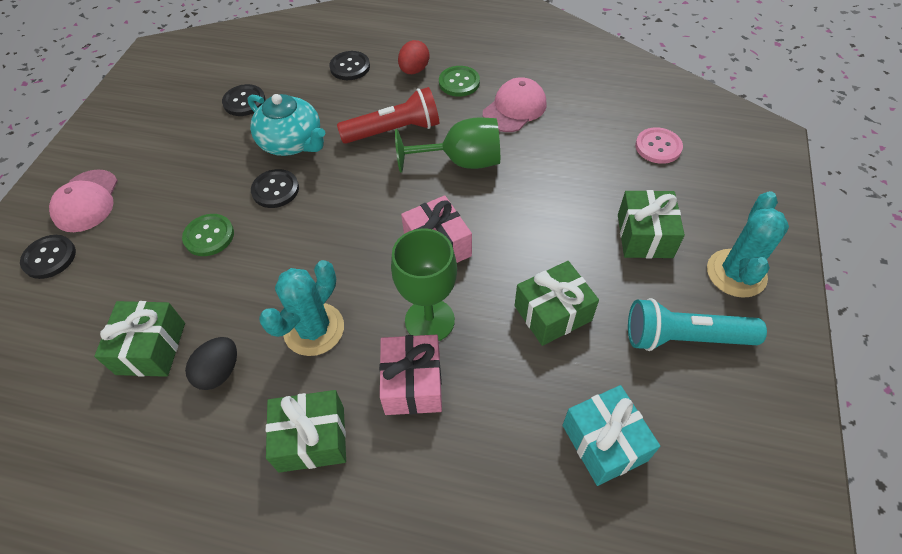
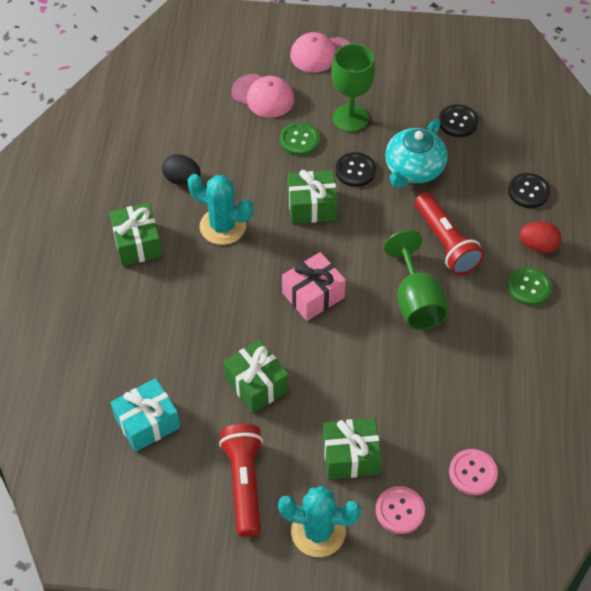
camera: 80 degrees right, 0 degrees up
black button [20,235,76,279] -> none
green gift [94,301,185,377] -> green gift moved to [288,170,338,224]
pink gift [379,335,442,415] -> none
green goblet [391,228,457,341] -> green goblet moved to [331,44,375,132]
pink cap [483,77,547,132] -> pink cap moved to [231,74,294,118]
turquoise flashlight [628,298,767,351] -> red flashlight [219,424,263,537]
none -> pink button [376,486,425,534]

